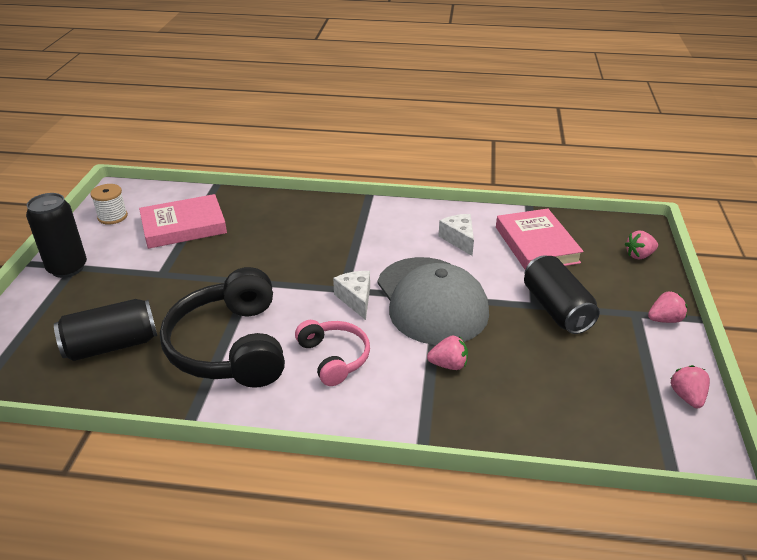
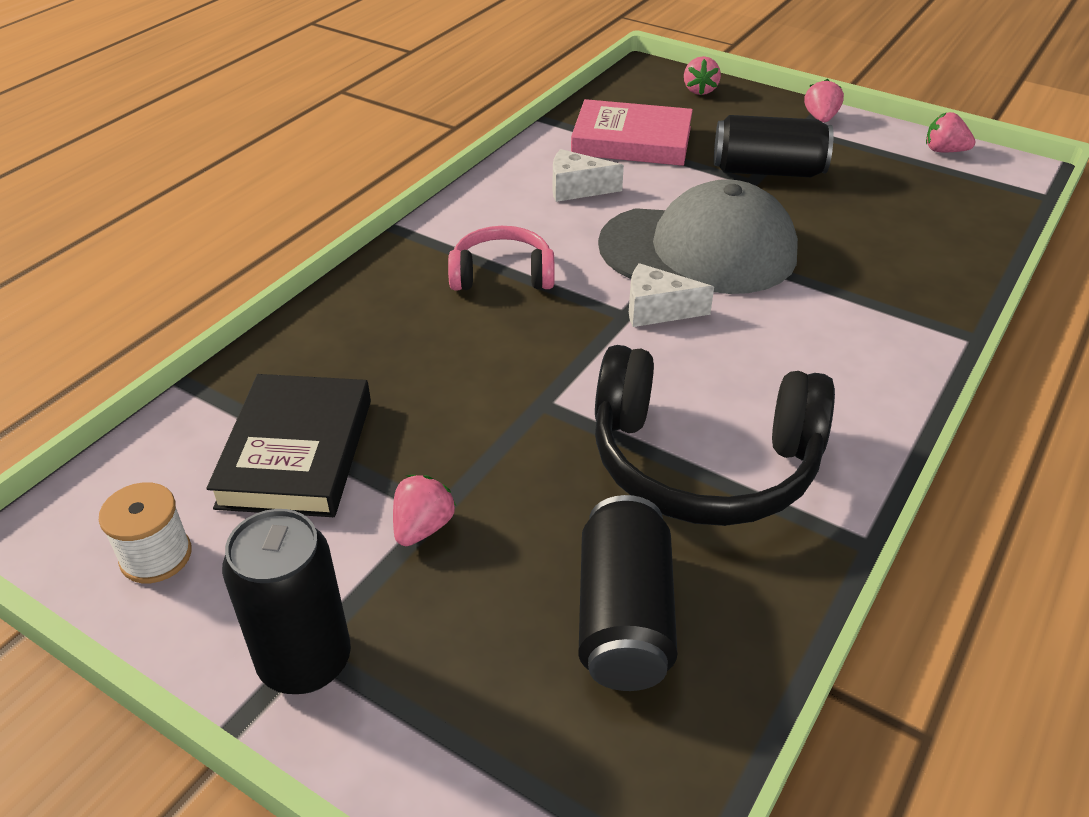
camera: 65 degrees left, 5 degrees up
pink book [139,194,227,249] -> black book [206,374,371,517]
pink headphones [295,320,370,386] -> pink headphones moved to [448,226,555,290]
pink strawberry [427,335,468,370] -> pink strawberry moved to [393,475,456,546]

